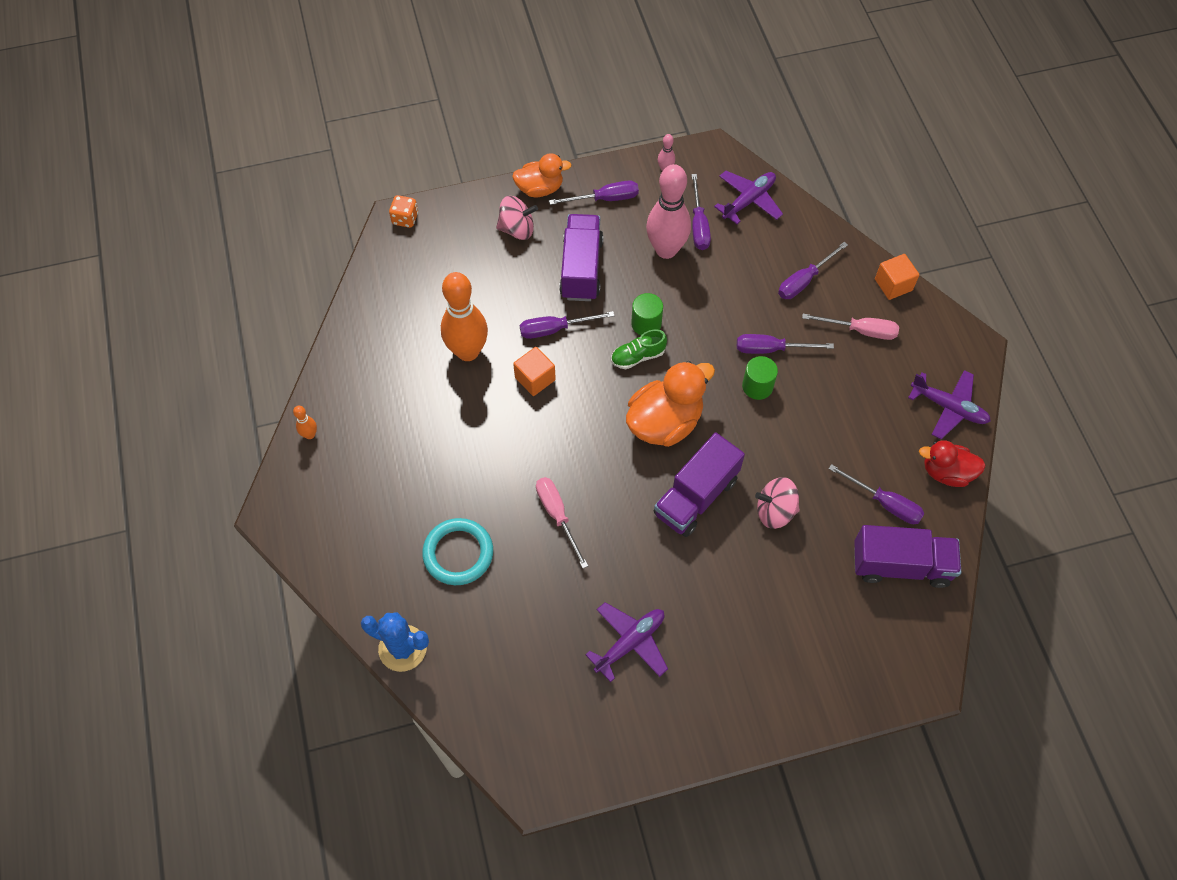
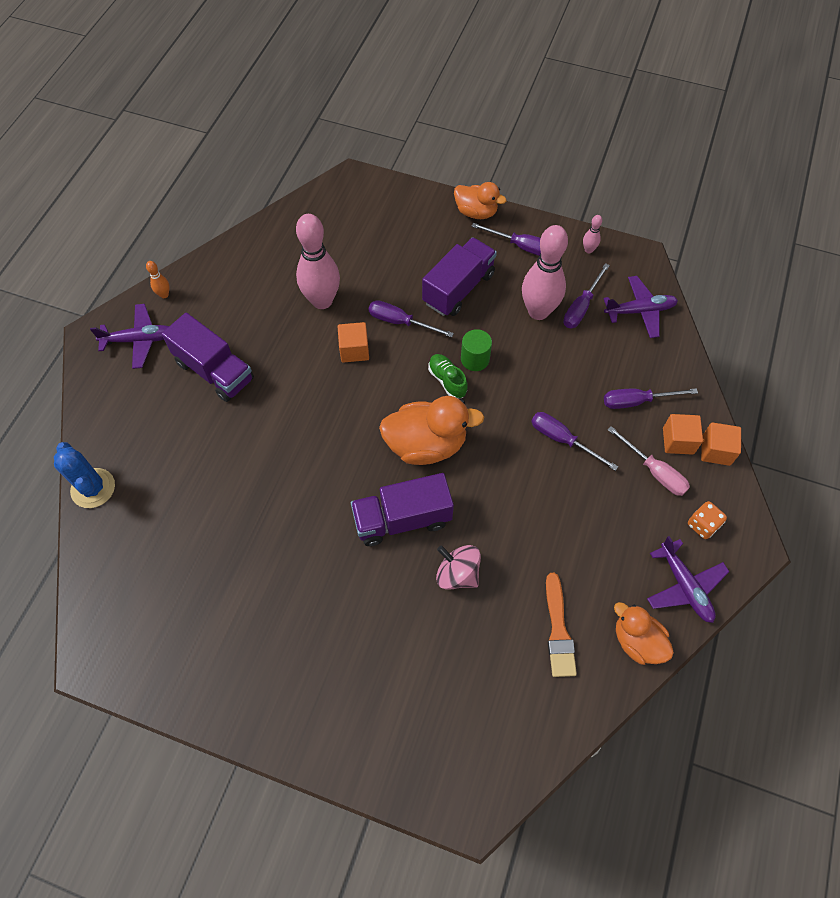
camera: 35 degrees right, 0 degrees up
orange dice [389,195,418,228] -> orange dice moved to [688,501,727,539]
turquoise ring [422,518,493,585] -> none
orange bowling pin [441,272,488,361] -> pink bowling pin [296,214,340,309]
pink spinning top [496,196,538,240] -> none
pink screwdriver [536,477,588,568] -> none
purple plane [585,602,668,682] -> purple plane moved to [90,304,169,369]
green shoe [611,329,667,369] -> green shoe turned 45 degrees clockwise [428,354,468,399]
green cylinder [742,356,778,400] -> none
purple screwdriver [829,464,925,524] -> orange brush [546,573,577,677]
purple truck [854,525,961,588] -> purple truck moved to [162,313,254,402]
red duck [919,440,986,487] -> orange duck [614,602,674,665]
none -> orange cube [663,414,703,455]

